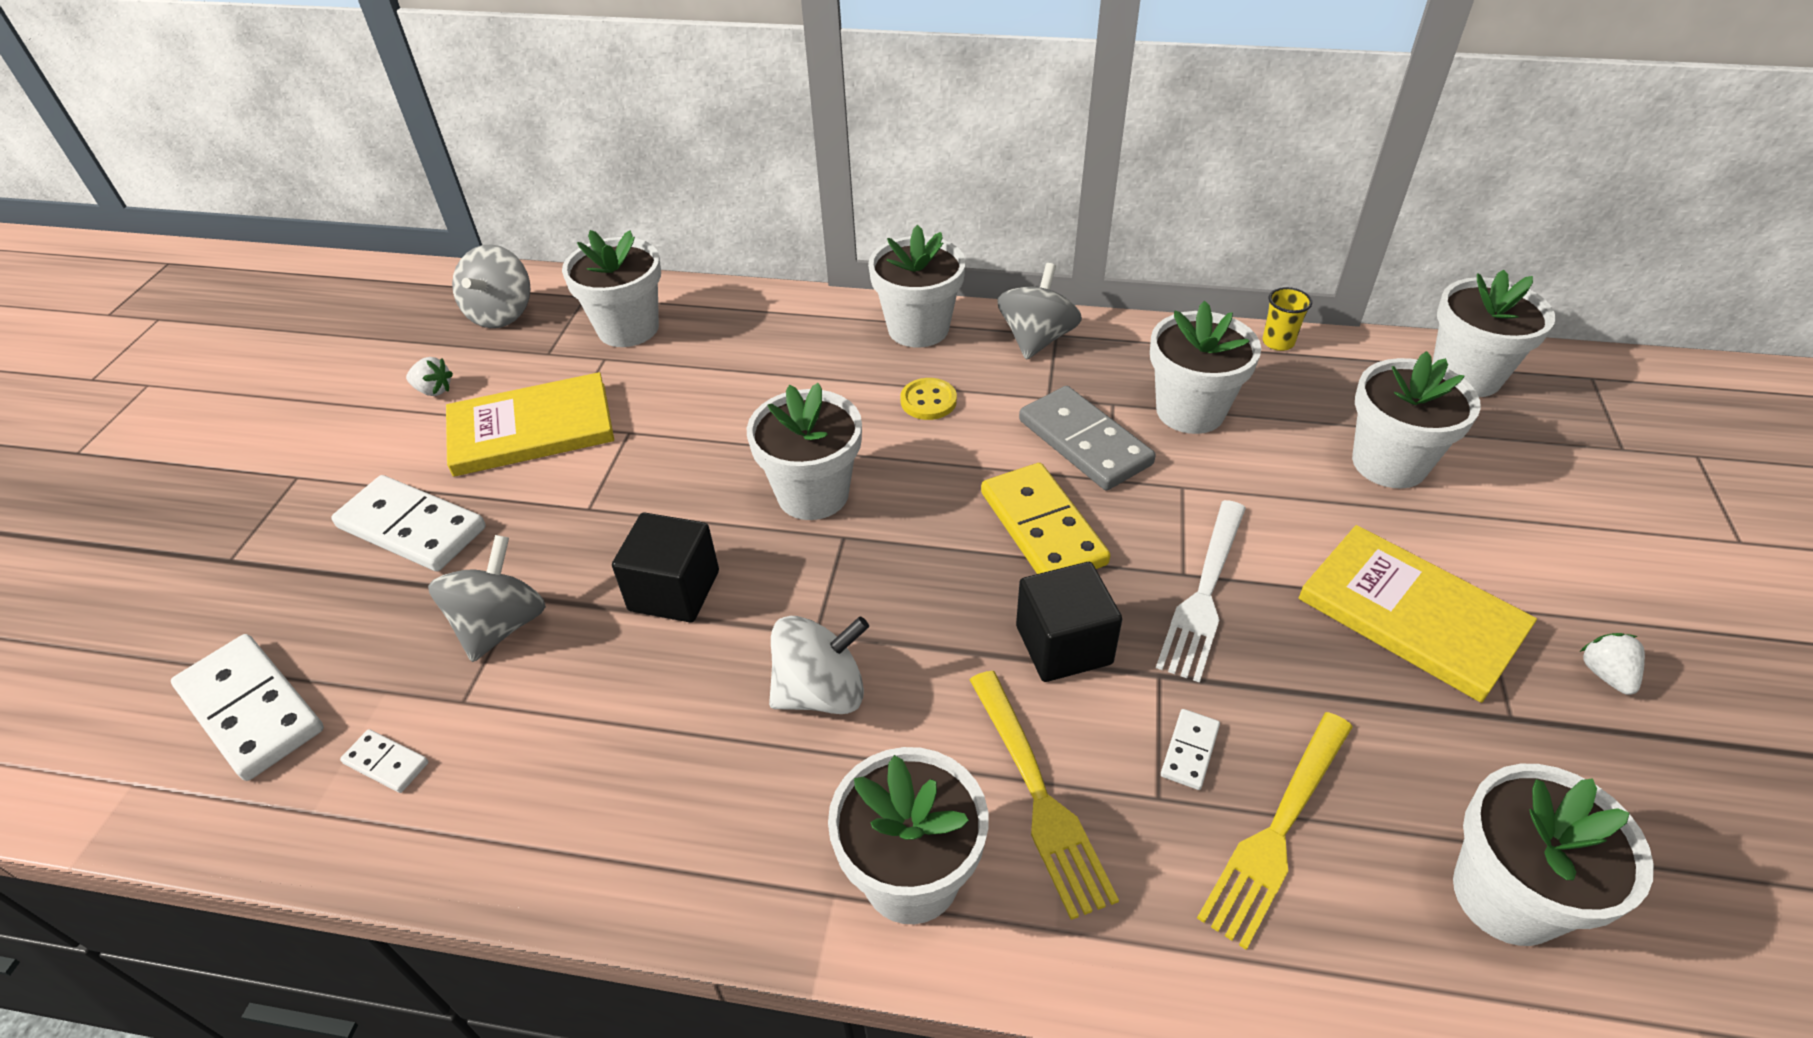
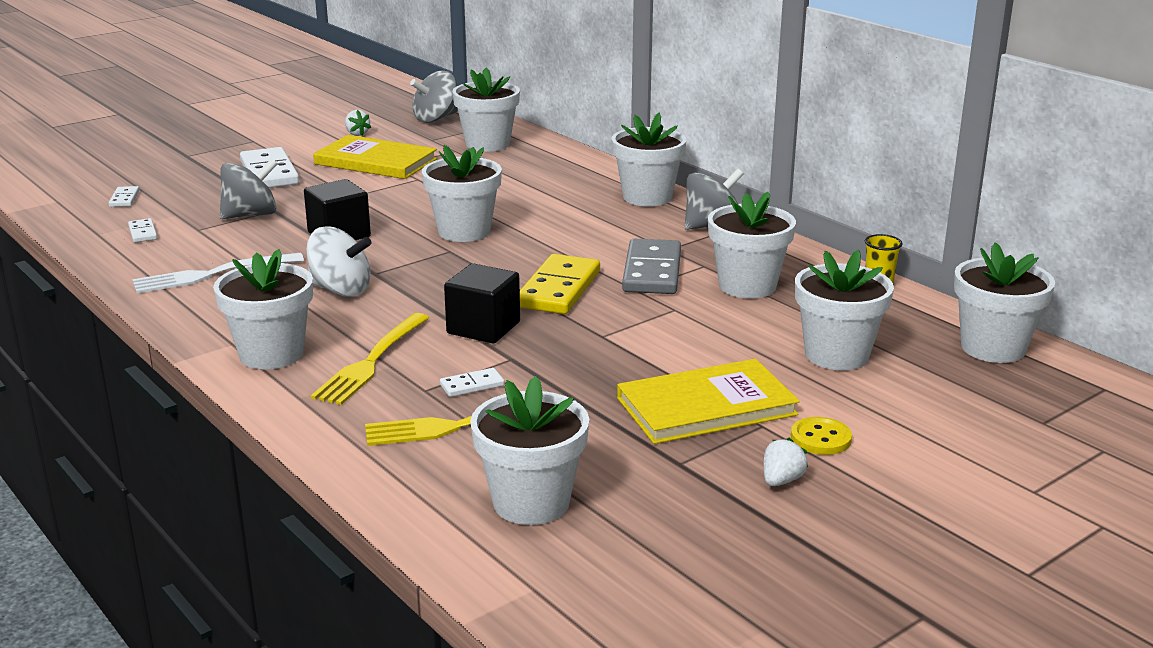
camera: 40 degrees right, 20 degrees down
white domino [171,634,324,781] -> white domino [109,186,139,207], size x0.47
yellow button [900,378,957,420] -> yellow button moved to [791,417,852,455]
white fork [1156,500,1246,683] -> white fork moved to [132,253,304,293]
yellow book [1299,525,1537,703] -> yellow book turned 75 degrees clockwise [617,359,800,444]

